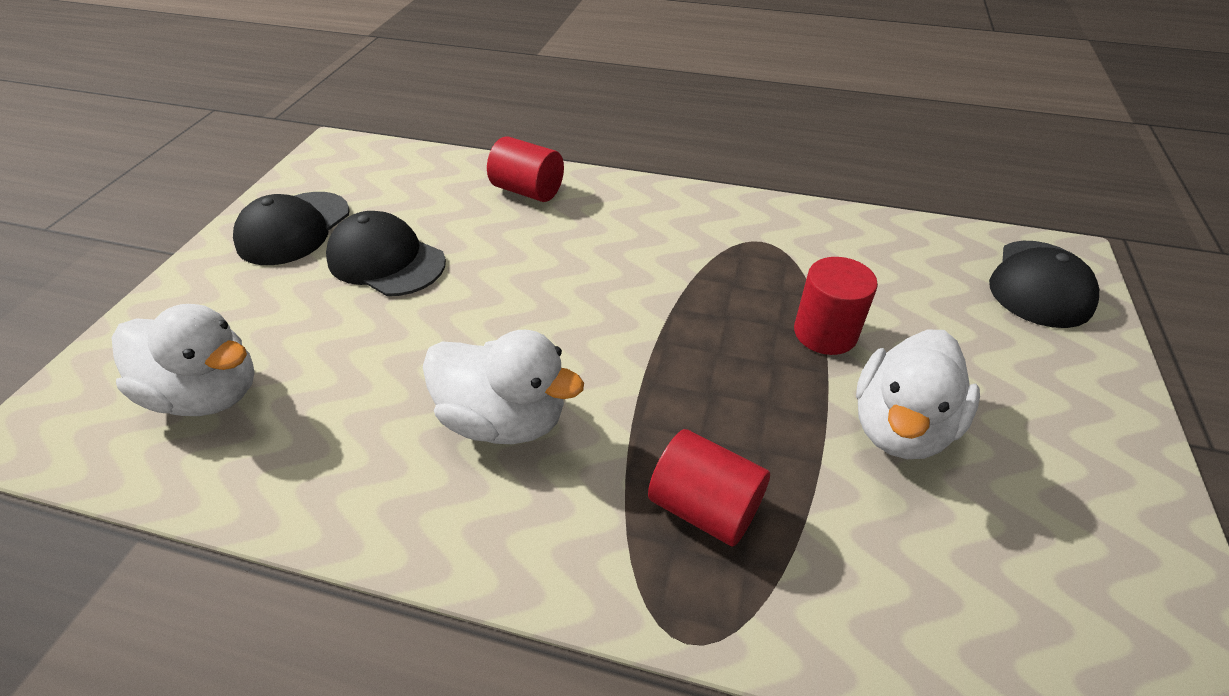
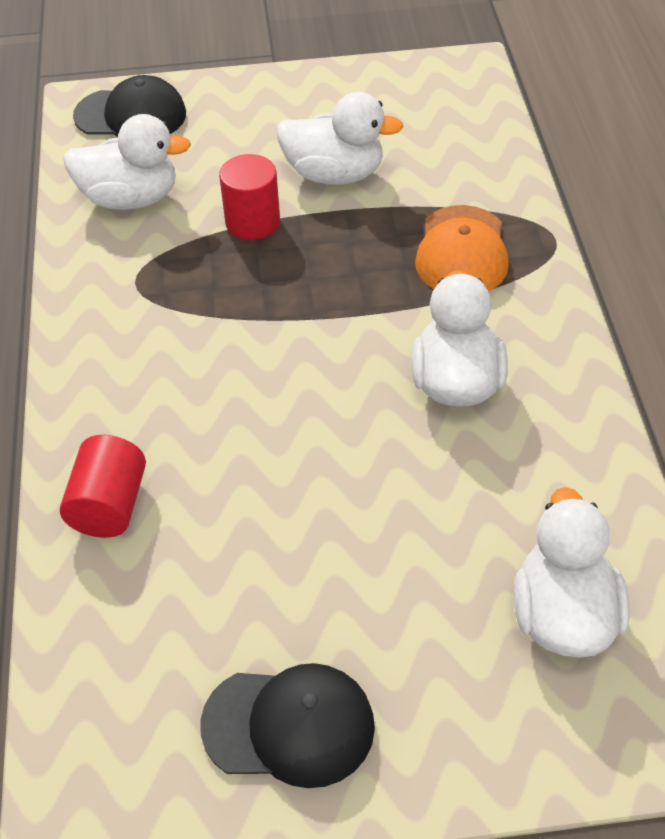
camera: 110 degrees left, 5 degrees up
black cap [326,211,446,296] -> none
red cylinder [648,429,770,546] -> orange cap [415,205,509,291]
none -> white duck [63,114,191,210]

